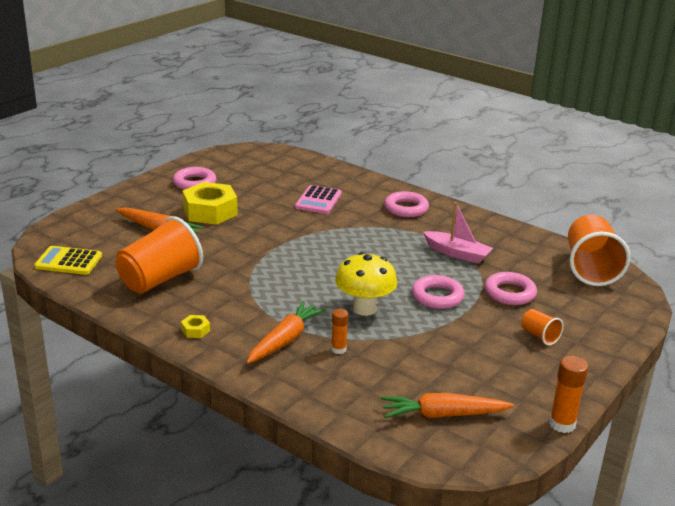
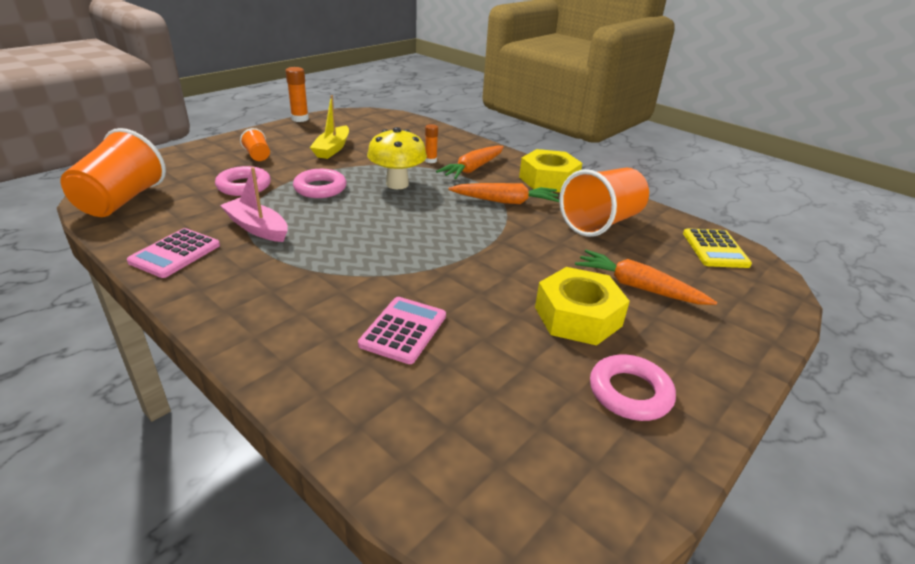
camera: 175 degrees left, 5 degrees up
yellow calculator [34,246,102,275] -> yellow calculator turned 75 degrees clockwise [683,228,752,268]
yellow nut [181,315,210,338] -> yellow nut [519,149,582,192], size x2.42
orange carrot [381,393,514,418] -> orange carrot moved to [448,183,559,204]
pink ring [384,191,429,217] -> none
none -> pink calculator [127,228,220,278]
none -> yellow boat [310,95,349,159]

